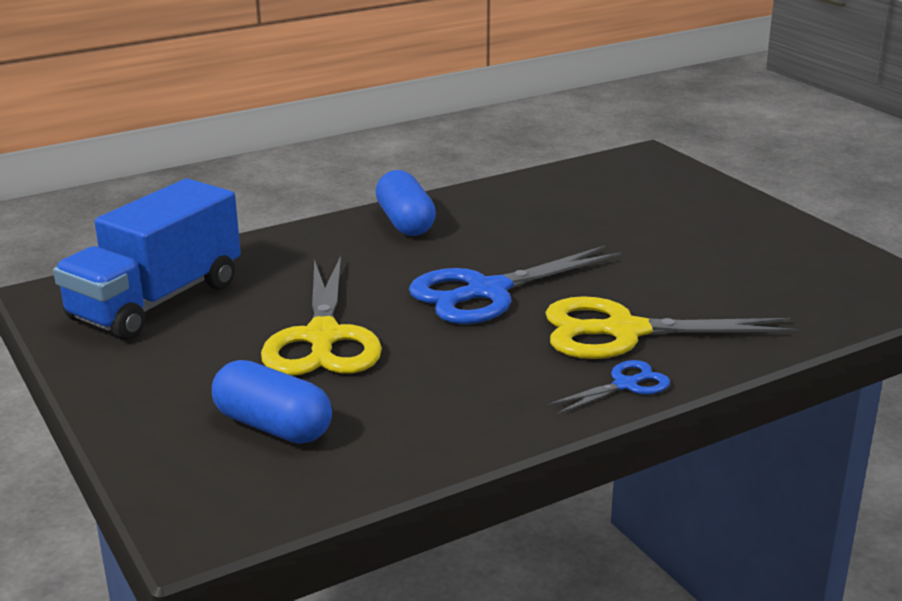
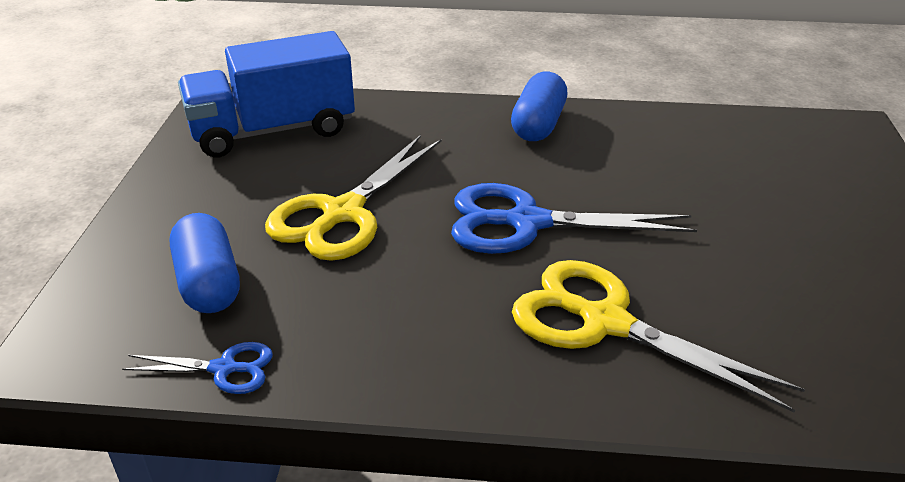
camera: 35 degrees right, 10 degrees up
blue scissors [548,360,670,414] -> blue scissors moved to [122,342,273,394]

